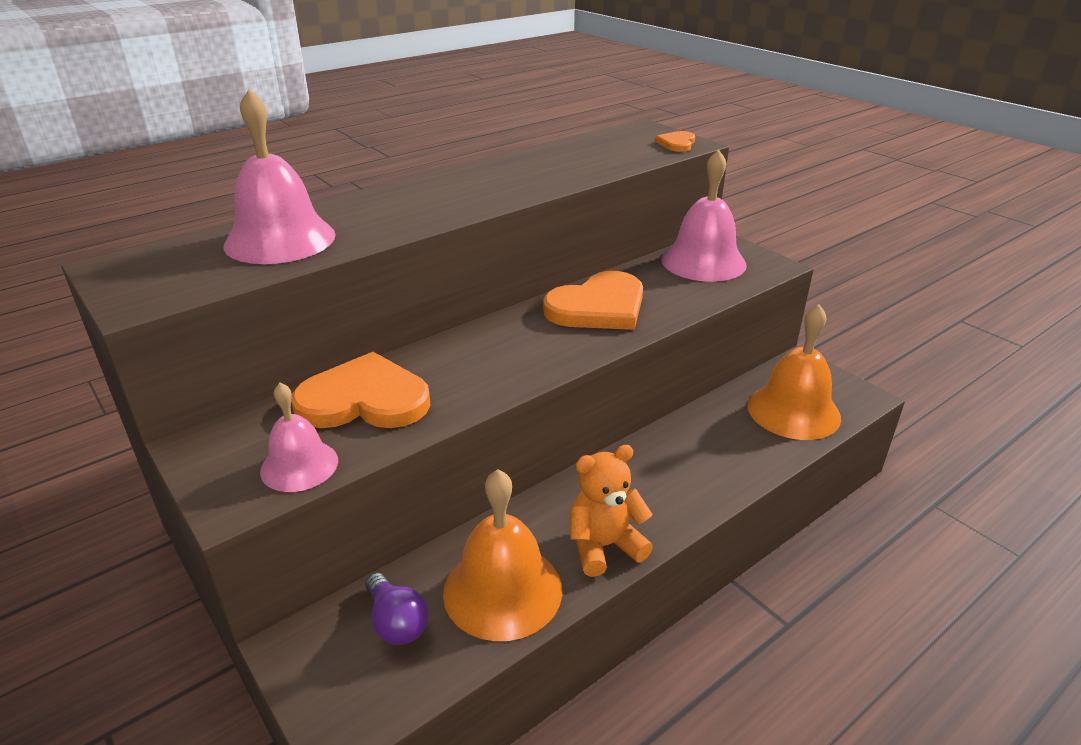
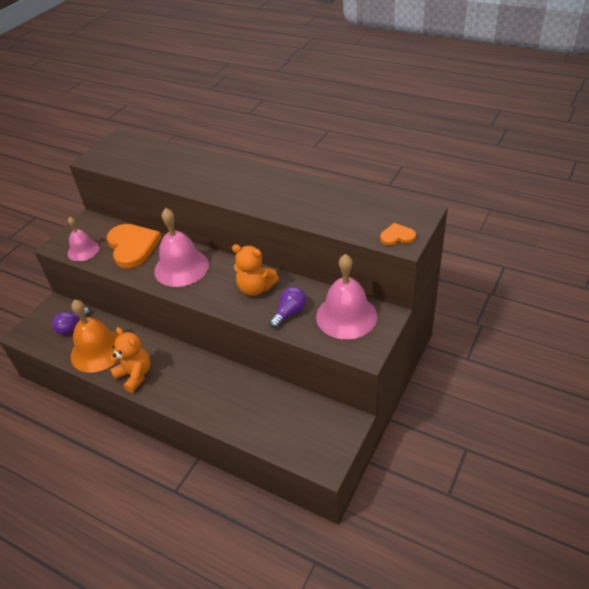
camera: 70 degrees right, 10 degrees up
pink bell [223,89,336,264] -> pink bell moved to [154,208,209,287]
orange heart [543,271,643,330] -> orange teddy bear [232,244,279,296]
orange bell [748,304,841,440] -> none
none -> purple light bulb [269,287,306,328]

